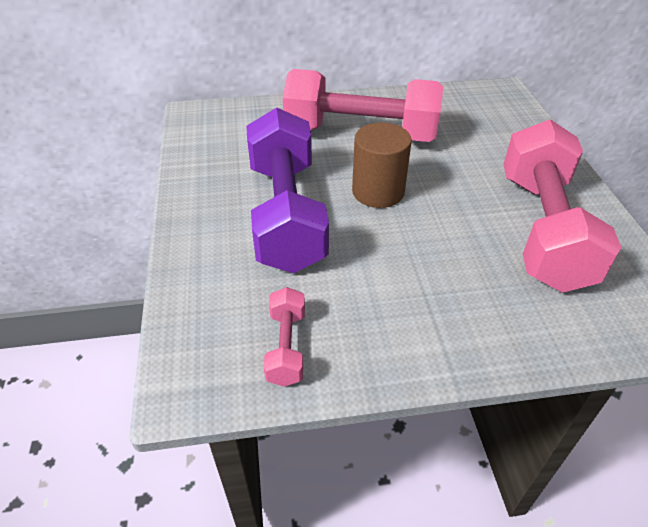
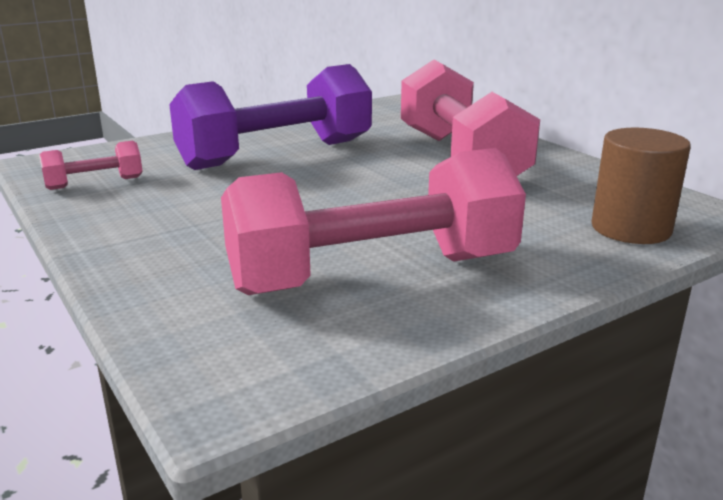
camera: 65 degrees right, 20 degrees down
brown cylinder [352,123,412,208] -> brown cylinder moved to [591,128,691,244]

